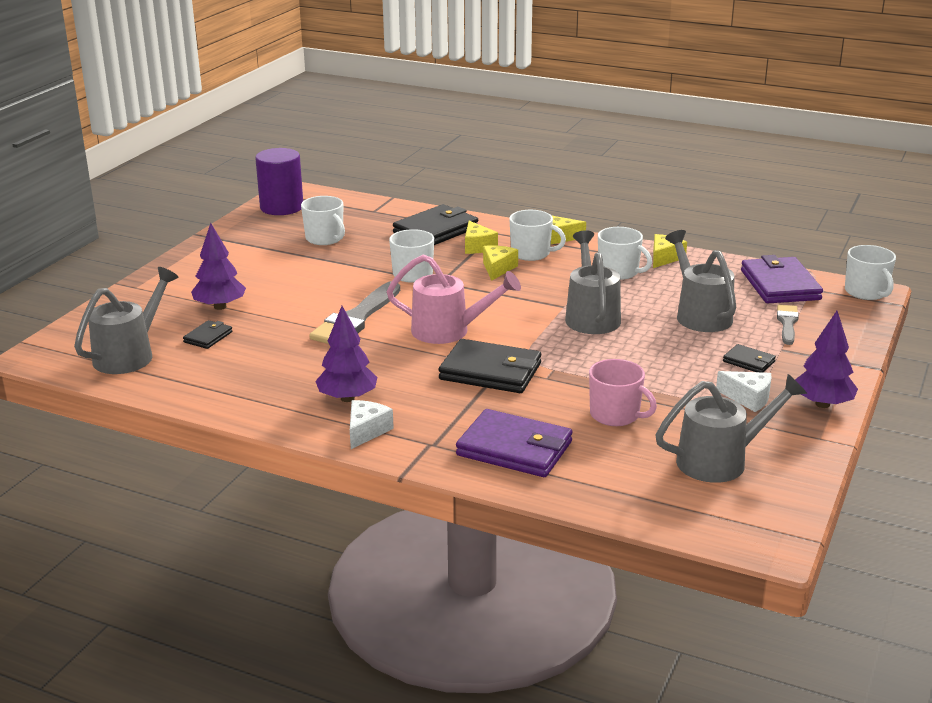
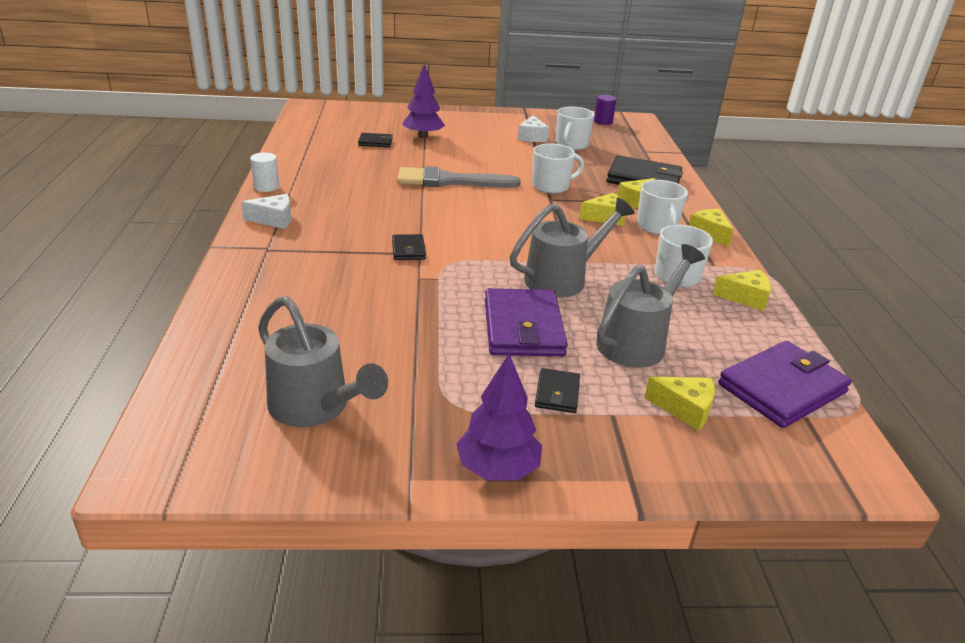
camera: 60 degrees right, 5 degrees up
grey watering can [74,267,179,374] -> none
purple cylinder [255,148,303,215] -> purple cylinder [594,95,617,125], size x0.52
purple tree [315,306,377,402] -> none
pink watering can [387,254,521,344] -> none
black wallet [439,339,541,393] -> black wallet [392,234,426,260], size x0.49
purple wallet [456,409,573,477] -> purple wallet moved to [485,288,568,356]
pink mug [589,359,657,426] -> none
white cheese [716,371,772,412] -> white cheese moved to [518,115,549,142]
grey brush [777,304,799,345] -> yellow cheese [644,377,715,431]
white mug [845,245,896,300] -> none
none -> white cylinder [250,152,279,192]

